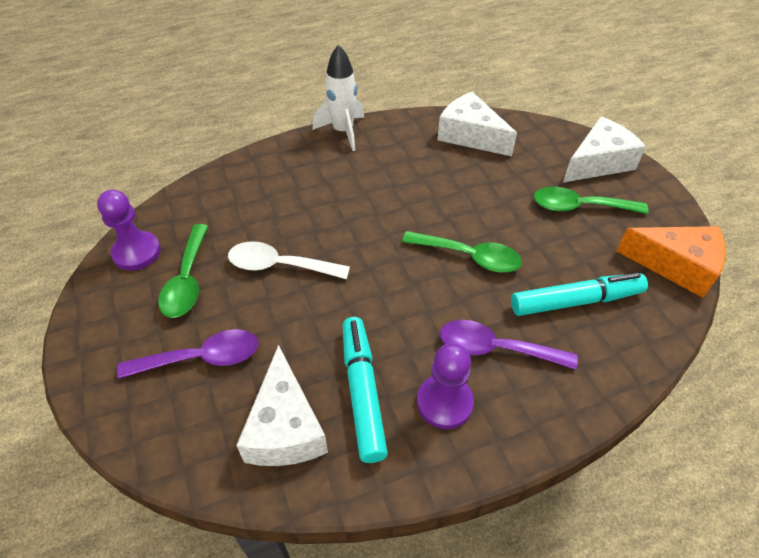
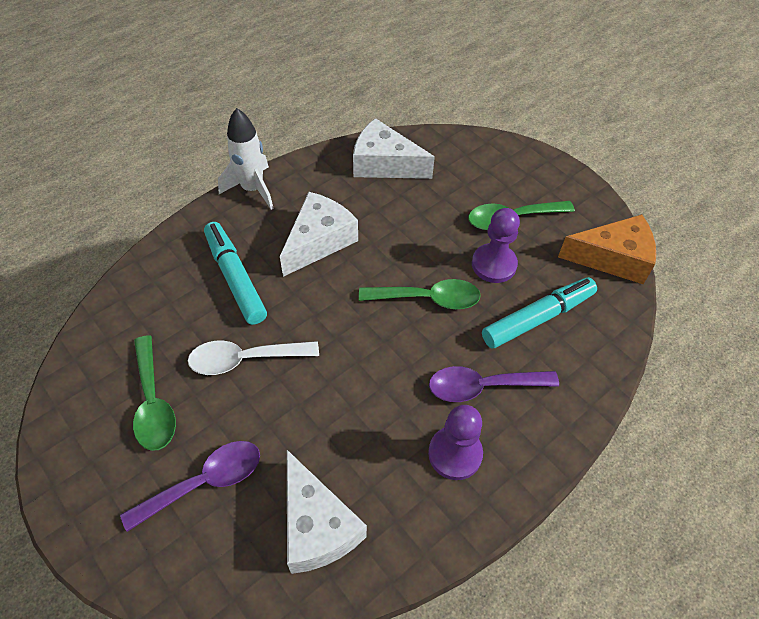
camera: 20 degrees left, 5 degrees up
purple pawn [97,190,161,271] -> purple pawn moved to [472,208,520,283]
turquoise marker [342,317,388,463] -> turquoise marker moved to [204,222,267,325]
white cheese [563,116,646,183] -> white cheese moved to [280,192,358,277]

